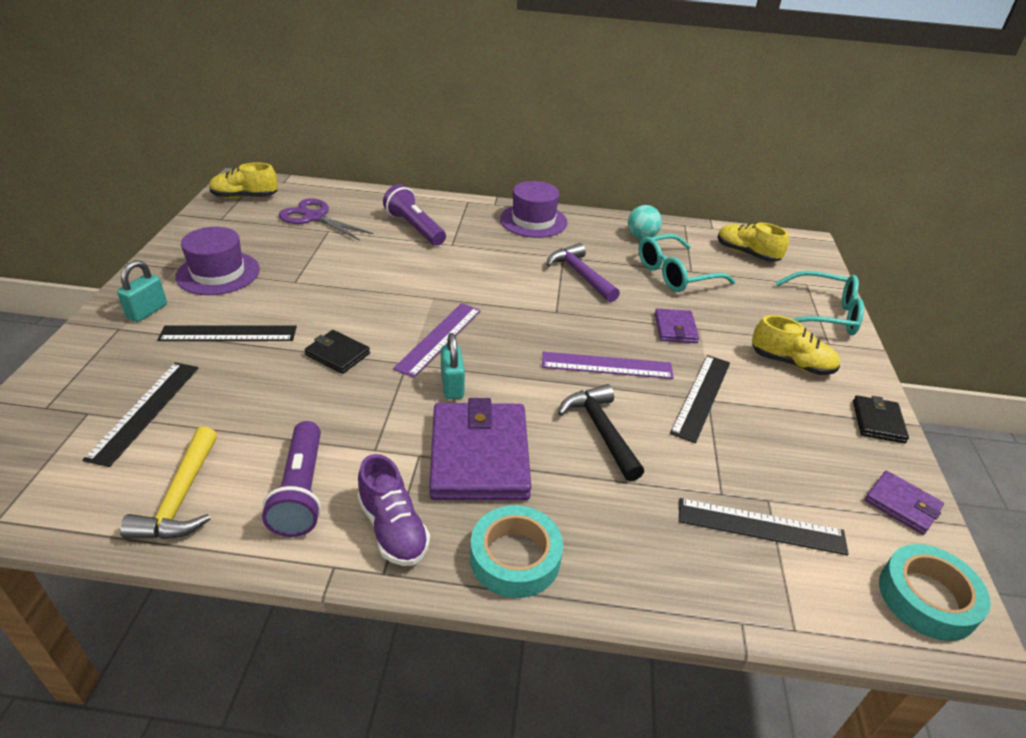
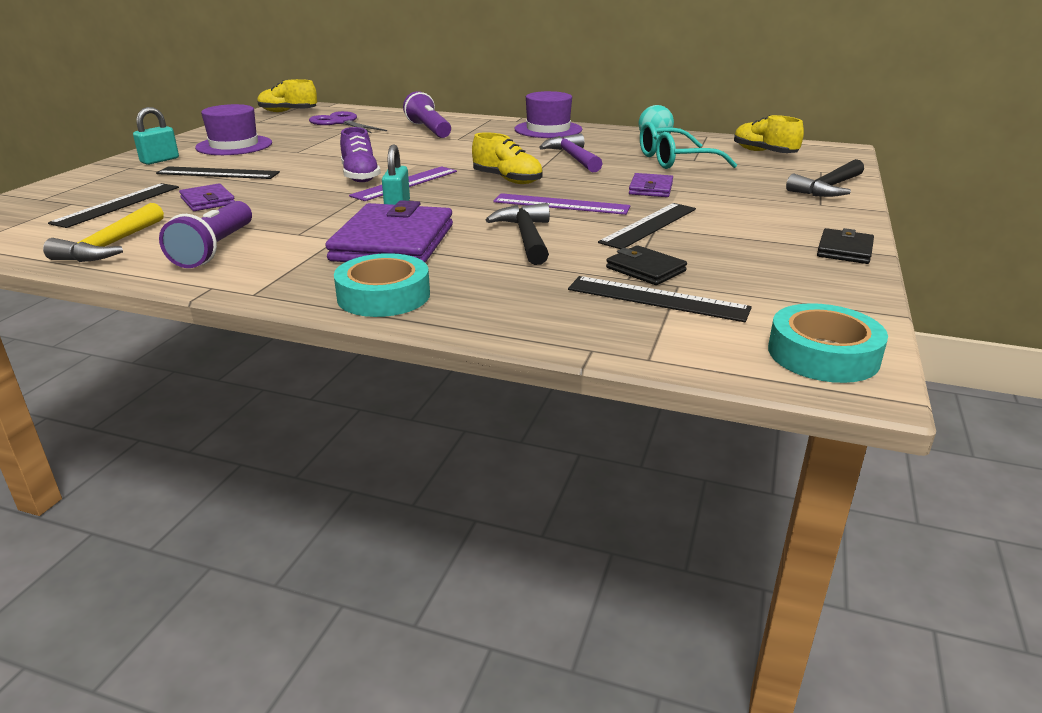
camera: 15 degrees right, 10 degrees down
black wallet [305,330,370,374] -> black wallet moved to [606,245,687,285]
purple shoe [357,454,430,566] -> purple shoe moved to [340,127,381,182]
yellow shoe [752,315,840,375] -> yellow shoe moved to [472,132,543,184]
turquoise glasses [775,271,864,335] -> black hammer [786,159,864,197]
purple wallet [865,471,944,535] -> purple wallet moved to [179,184,235,211]

